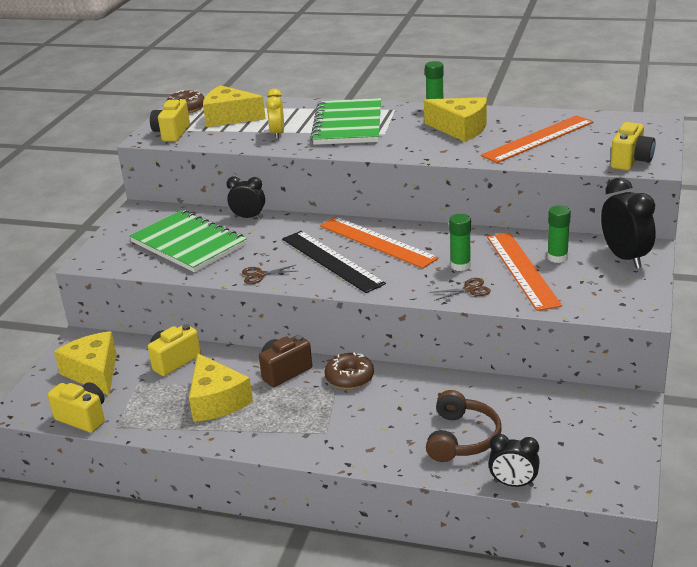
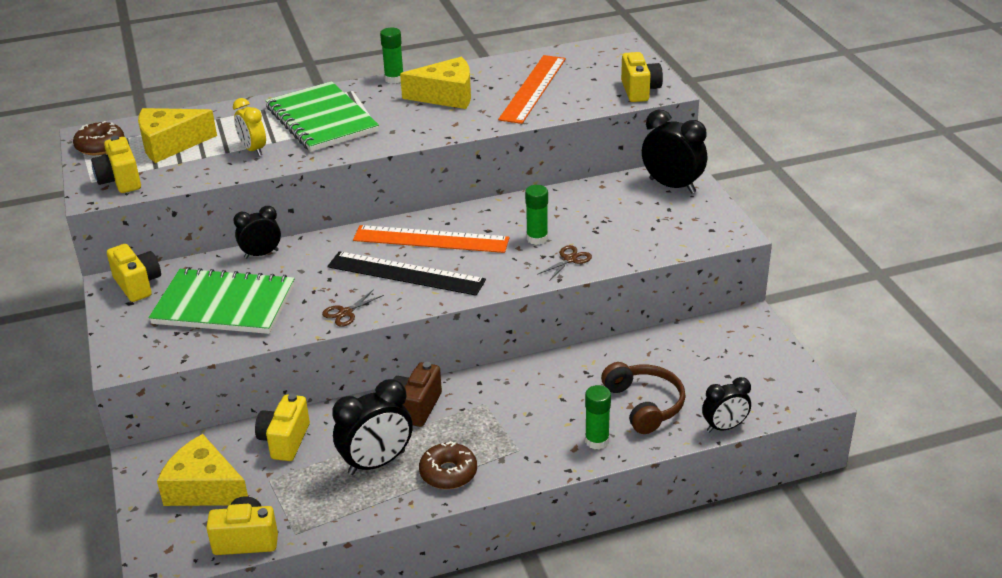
camera: 35 degrees left, 5 degrees up
yellow cheese [189,353,253,422] -> black clock [332,379,413,475]
brown donut [324,353,374,389] -> brown donut moved to [419,441,477,489]
orange ruler [487,233,562,311] -> none
green glue stick [547,205,571,263] -> green glue stick moved to [585,385,611,449]
none -> yellow camera [107,244,161,302]

